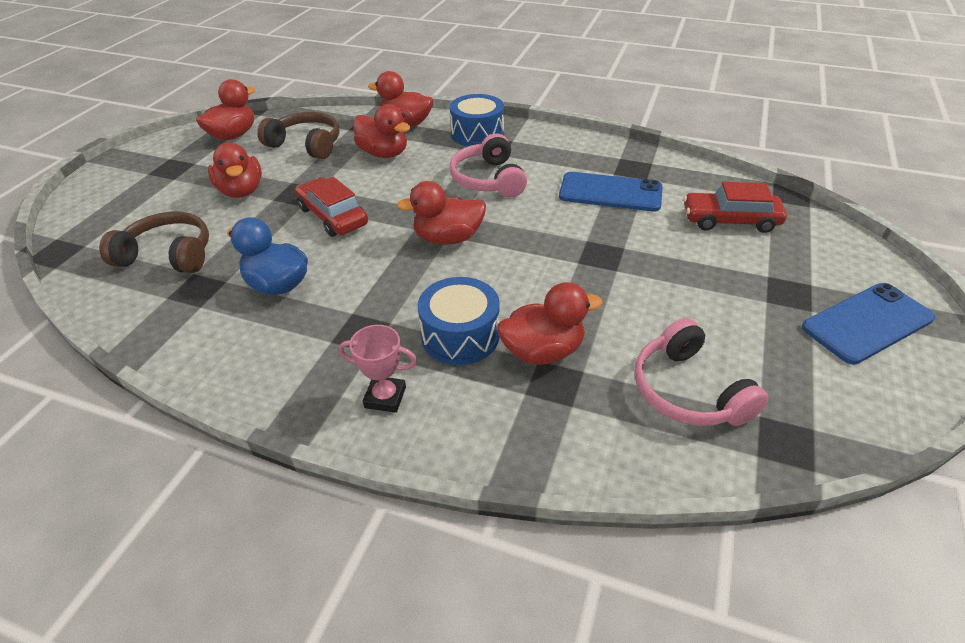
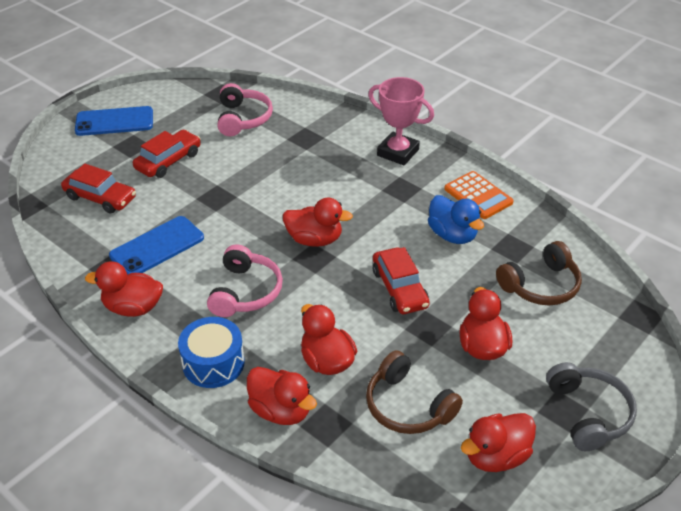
camera: 160 degrees left, 0 degrees up
brown headphones [99,212,209,273] -> brown headphones turned 60 degrees counterclockwise [496,241,582,305]
pink trophy [338,325,417,413] -> pink trophy [368,77,434,165], size x1.66
blue drum [418,277,500,365] -> none
red duck [497,282,603,365] -> red duck moved to [85,261,163,317]
blue phone [559,172,663,211] -> blue phone turned 75 degrees counterclockwise [109,216,204,274]
none -> red car [133,130,201,178]
none -> orange calculator [444,171,514,219]
none -> grey headphones [546,362,637,451]

